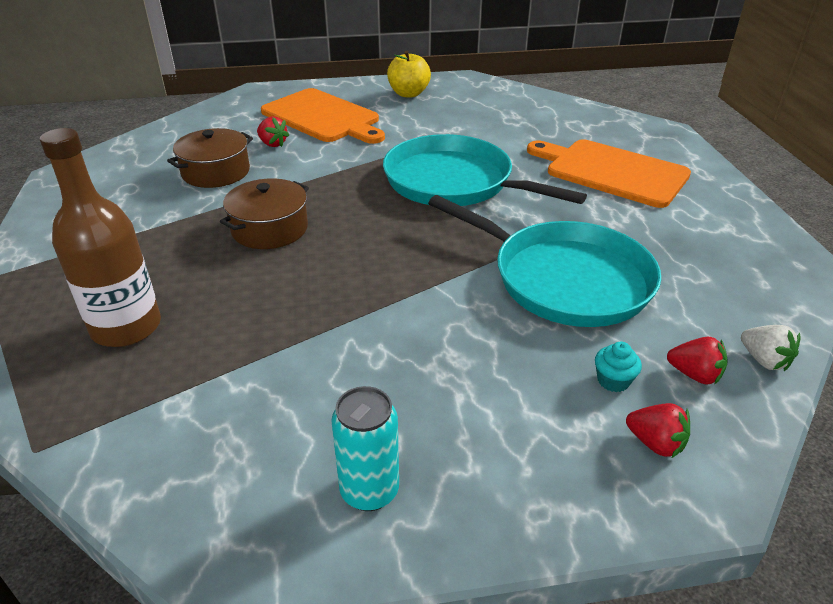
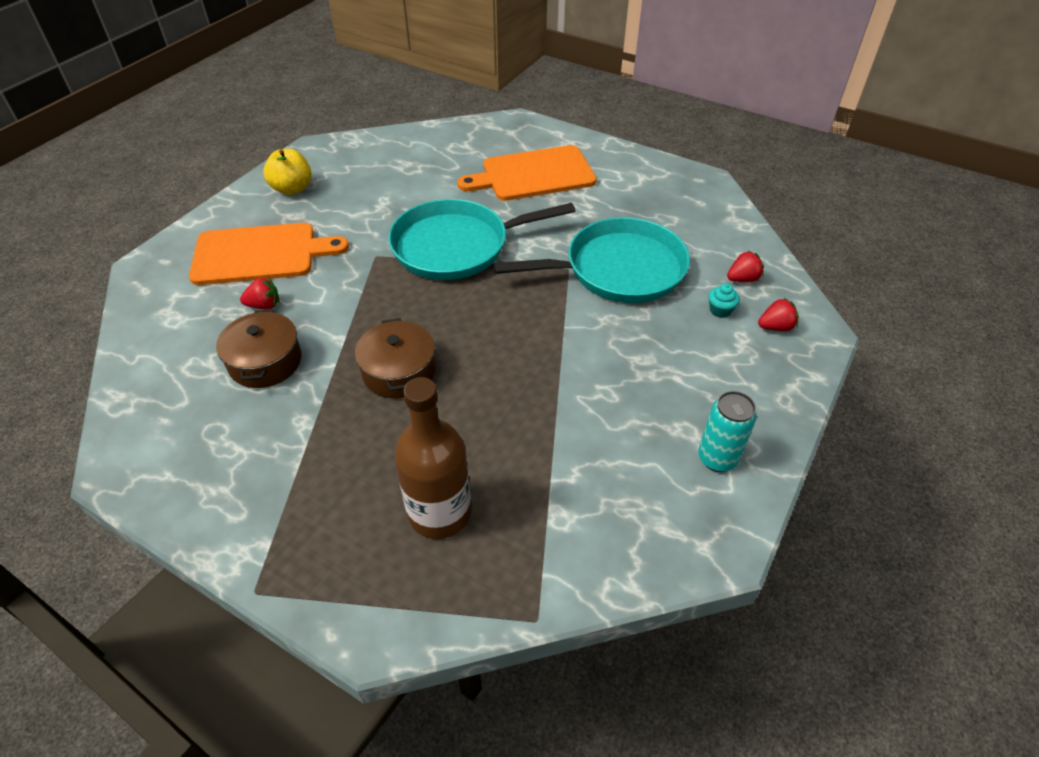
camera: 50 degrees left, 10 degrees up
white strawberry [741,325,801,371] -> none

